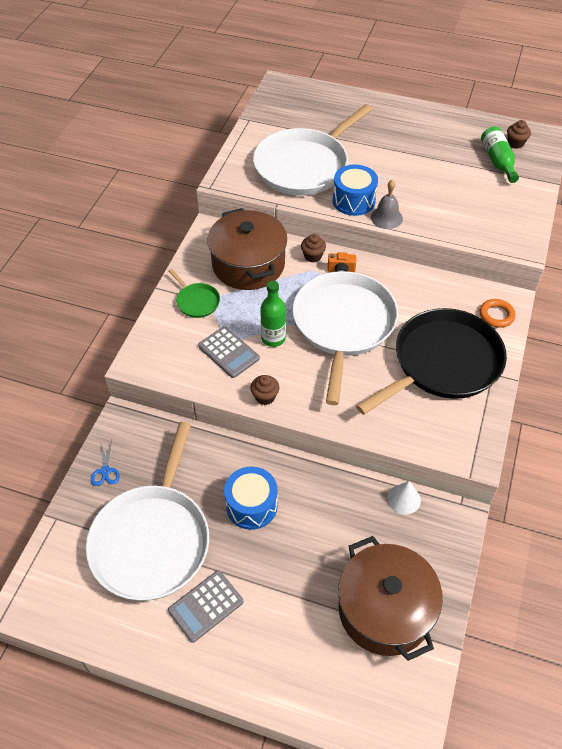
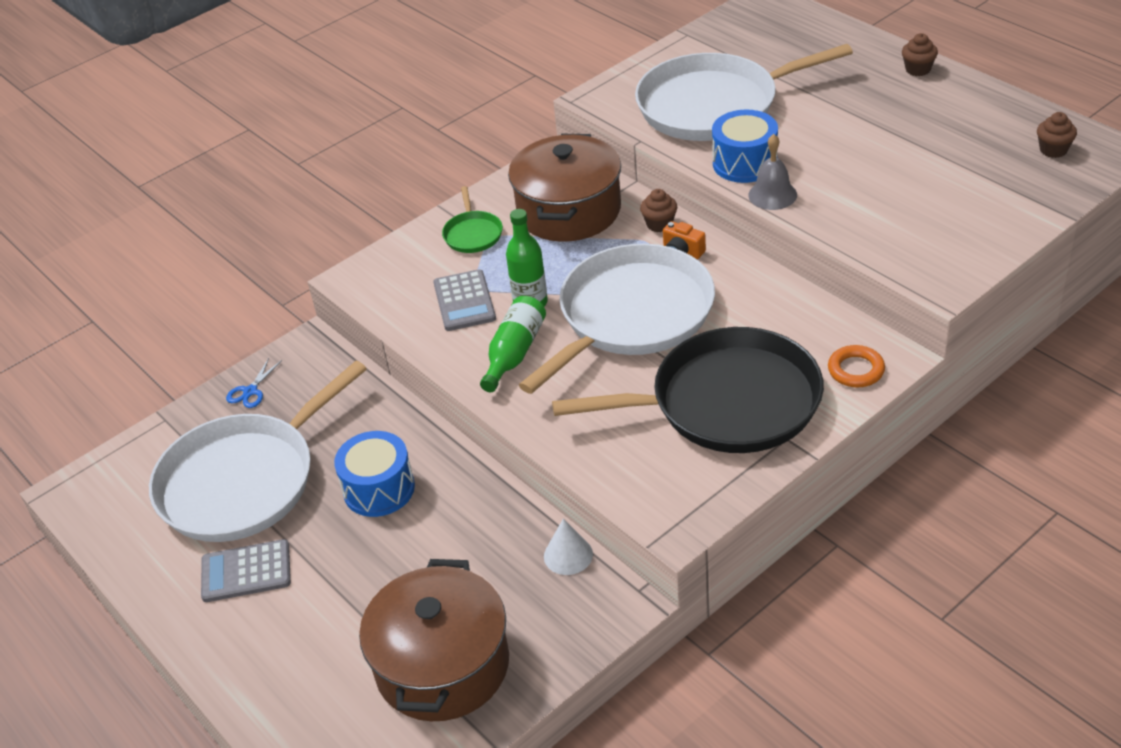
camera: 35 degrees right, 10 degrees down
brown cupcake [250,375,280,405] -> brown cupcake moved to [902,33,938,76]
green bottle [481,126,519,183] -> green bottle moved to [480,296,546,392]

